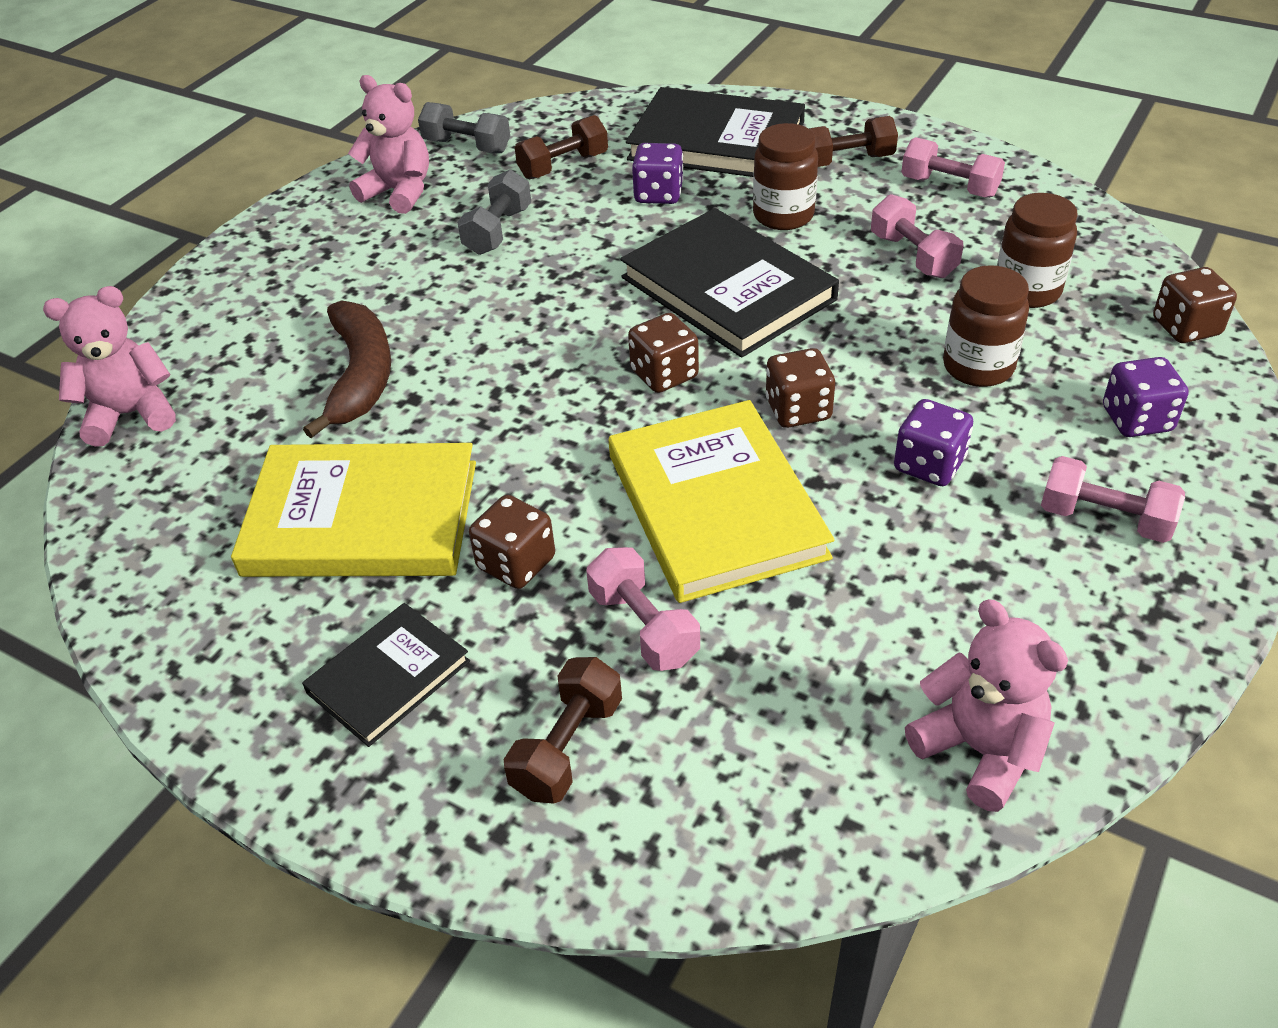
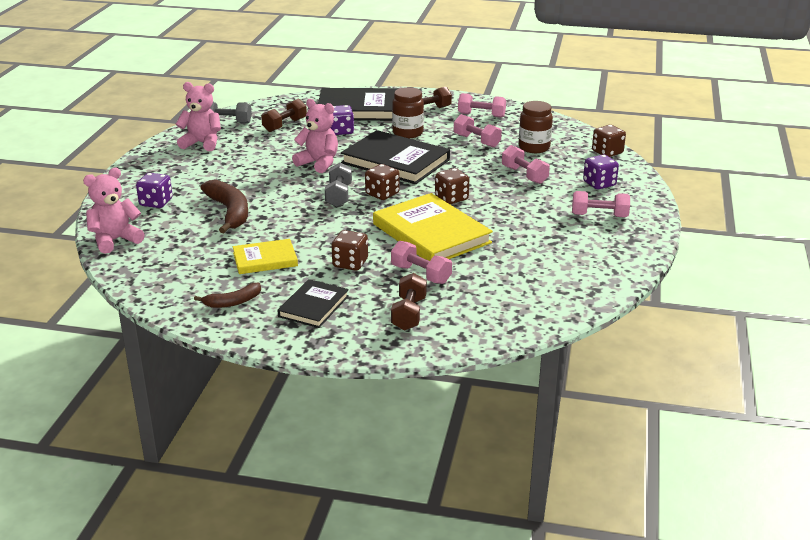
camera: 20 degrees left, 15 degrees down
yellow book [231,443,476,577] -> yellow book [233,239,298,274], size x0.56
grey dumbbell [457,170,531,255] -> grey dumbbell moved to [325,162,352,207]
purple dice [894,399,973,486] -> purple dice moved to [136,173,173,208]
pink teddy bear [905,599,1068,812] -> pink teddy bear moved to [292,99,338,173]
brown jar [943,265,1029,387] -> pink dumbbell [502,145,550,184]
none -> brown banana [194,283,261,308]

